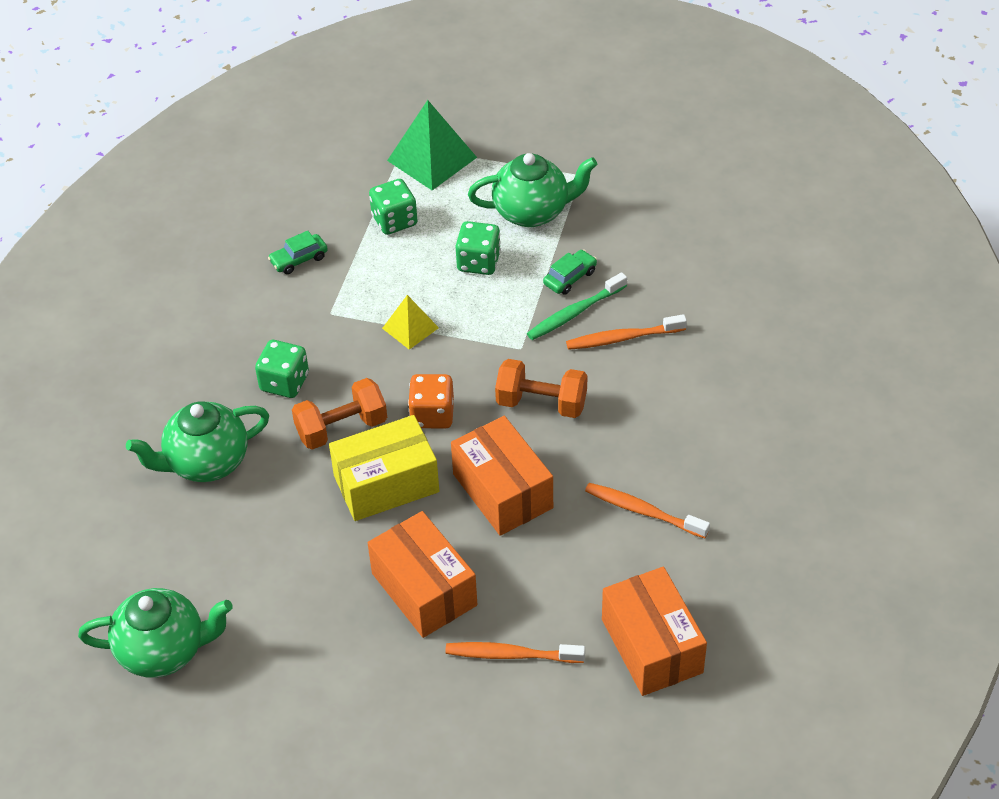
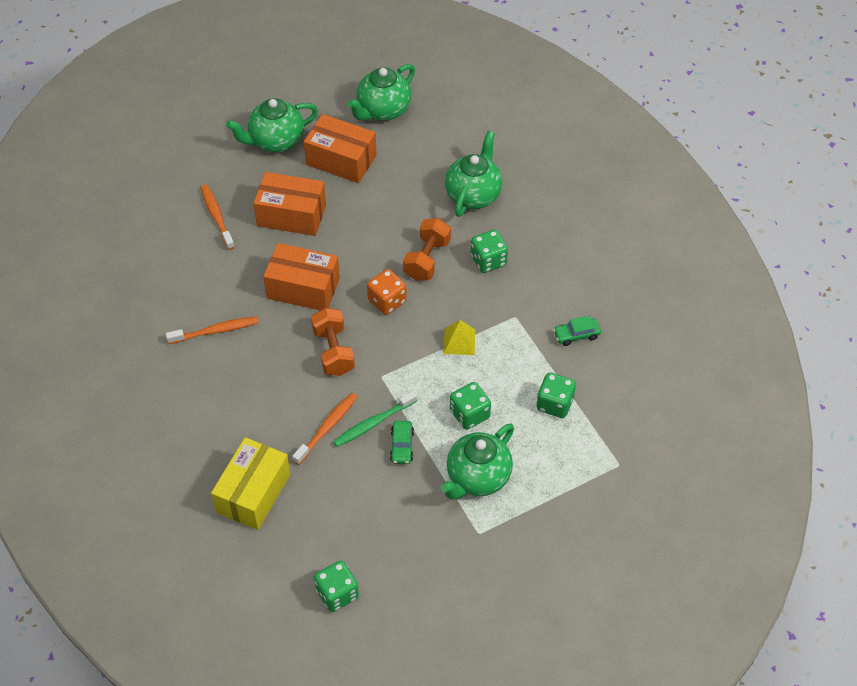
camera: 135 degrees right, 5 degrees up
green car [268,231,328,274] -> green car turned 120 degrees counterclockwise [553,316,601,346]
yellow box [329,415,439,521] -> yellow box moved to [211,437,291,530]
green pyramid [387,100,477,190] -> none
orange toothbrush [445,642,585,663] -> orange toothbrush turned 75 degrees counterclockwise [200,185,235,250]
orange dumbbell [495,359,587,418] -> orange dumbbell turned 75 degrees counterclockwise [311,308,355,376]
green toothbrush [527,272,627,340] -> green toothbrush turned 135 degrees counterclockwise [333,391,417,447]
orange box [602,567,707,696] -> orange box moved to [304,114,377,183]
none -> green teapot [226,98,318,152]
none -> green dice [314,560,359,612]

